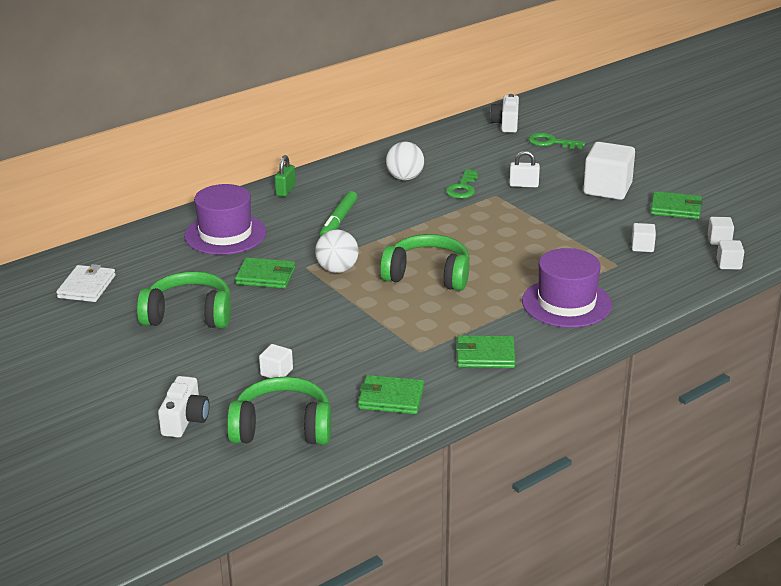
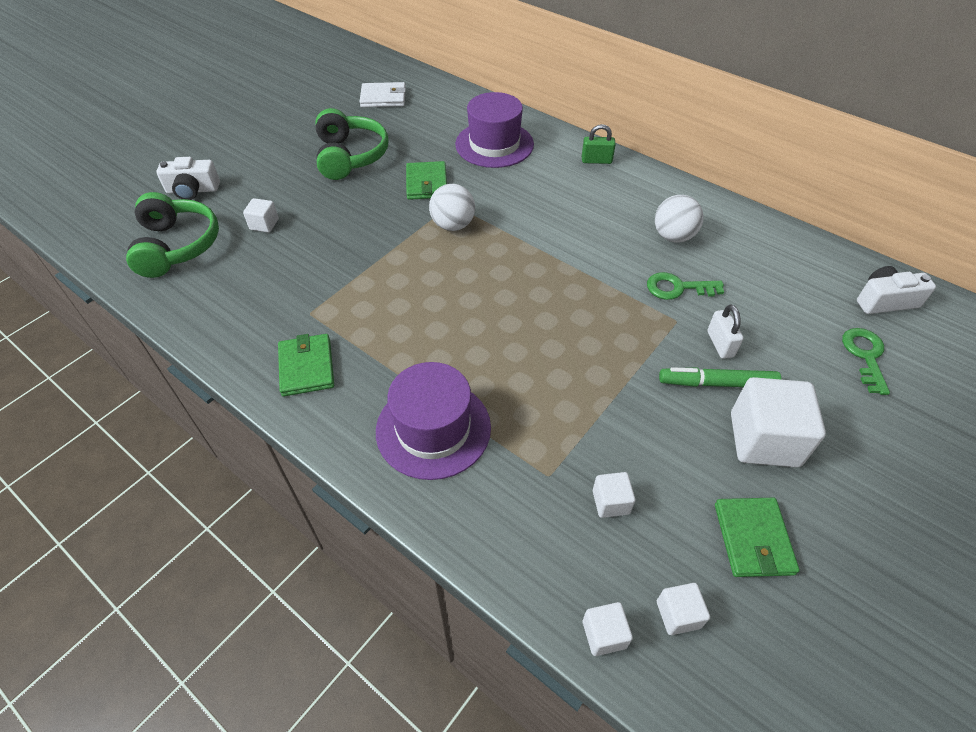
camera: 75 degrees right, 20 degrees up
green marker [320,191,358,237] -> green marker moved to [659,367,781,387]
green wallet [358,375,424,414] -> none
green headphones [380,234,470,291] -> none

